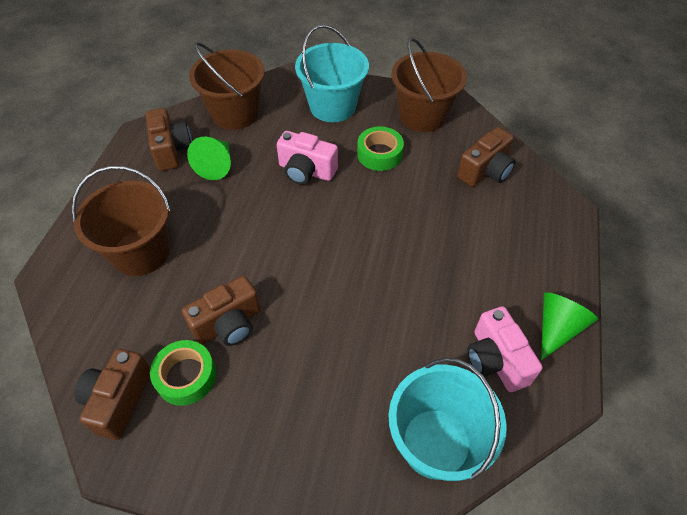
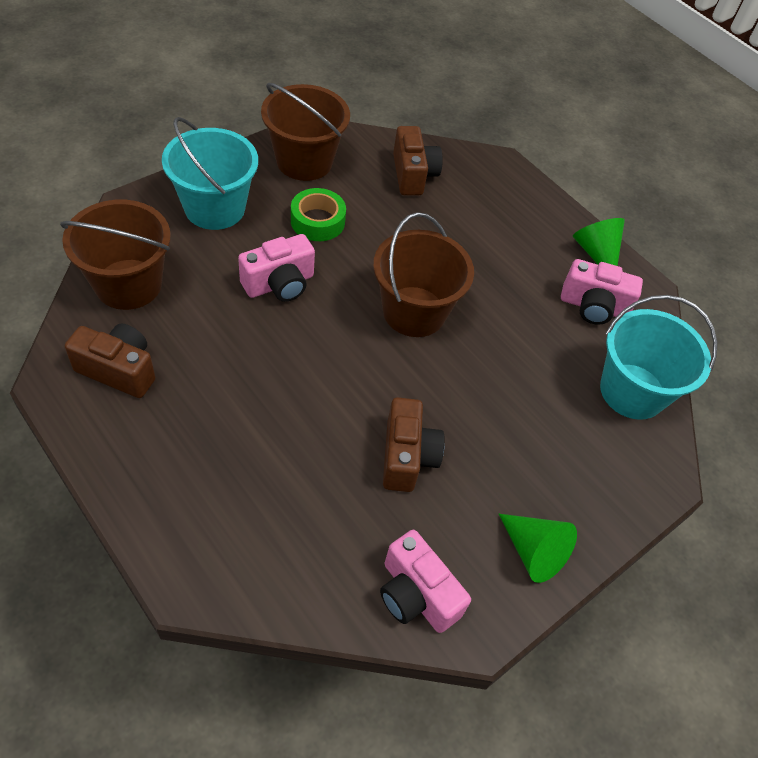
camera: 60 degrees left, 0 degrees up
brown bucket [71,166,171,276] -> brown bucket moved to [373,212,474,337]
brown camera [74,349,150,440] -> pink camera [380,530,471,633]
green tape [150,340,216,406] -> none
green cone [187,136,231,180] -> green cone moved to [499,514,577,583]

